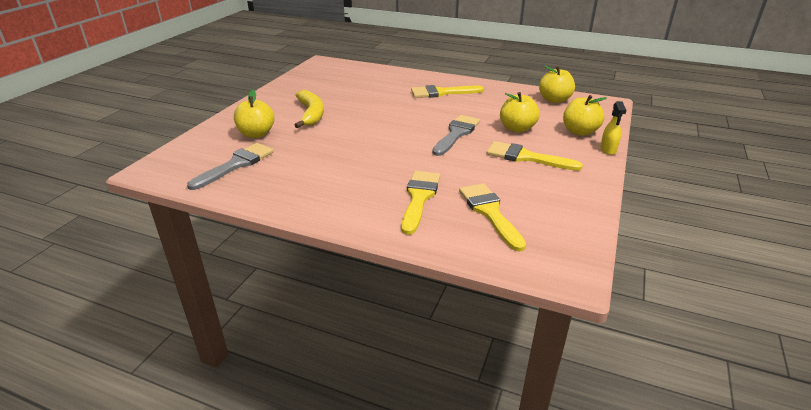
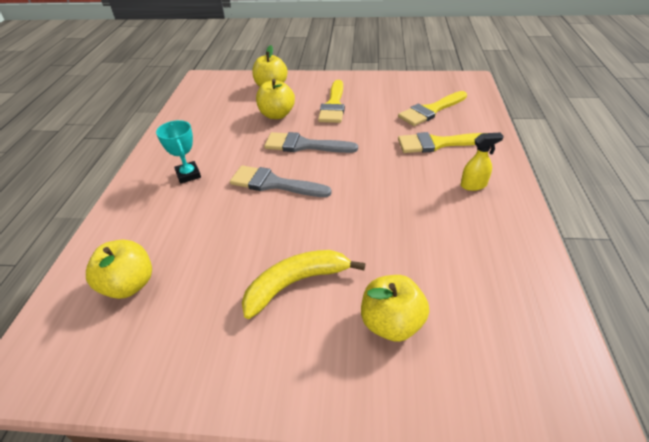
camera: 105 degrees left, 10 degrees up
grey brush [187,143,274,190] -> grey brush moved to [230,166,332,197]
yellow brush [411,85,484,98] -> turquoise trophy [156,120,201,184]
yellow apple [539,66,575,103] -> yellow apple moved to [86,239,152,299]
yellow spray bottle [600,101,626,155] -> yellow spray bottle moved to [461,133,504,191]

